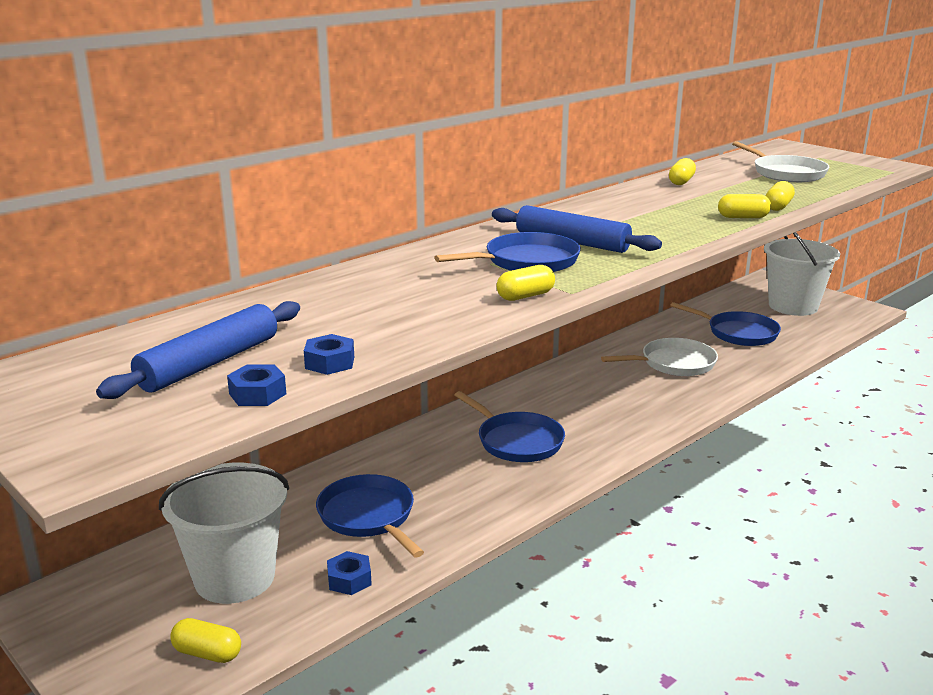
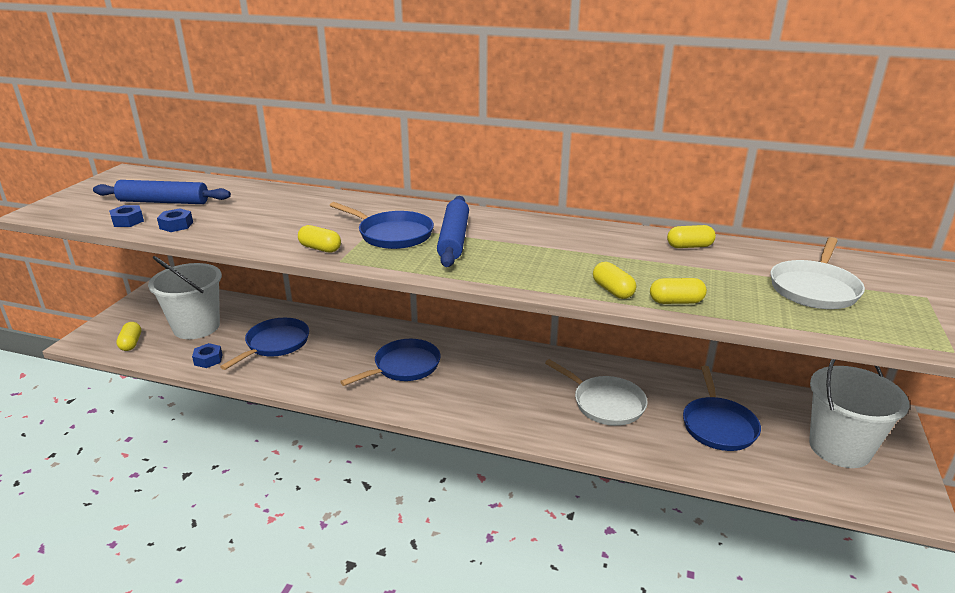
camera: 60 degrees right, 5 degrees up
blue pan [455,391,565,462] -> blue pan turned 150 degrees counterclockwise [340,339,441,386]

